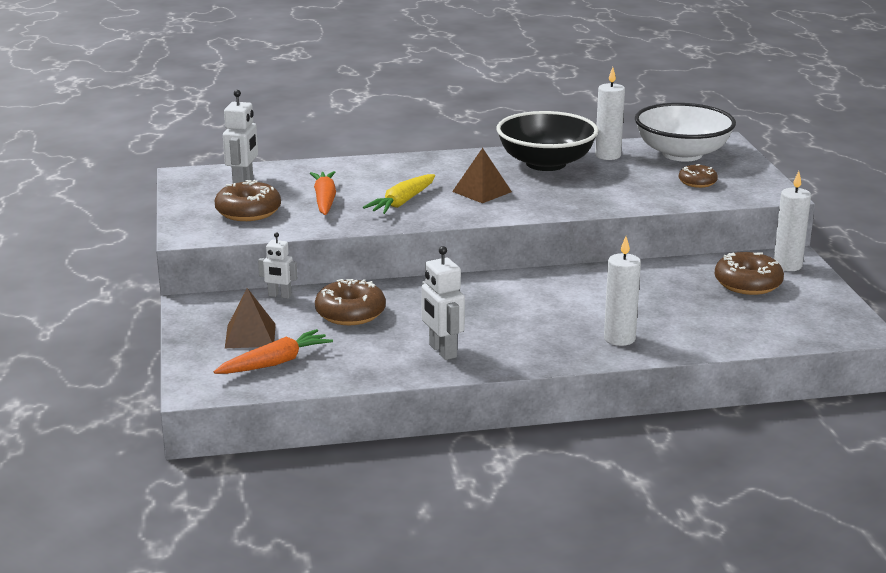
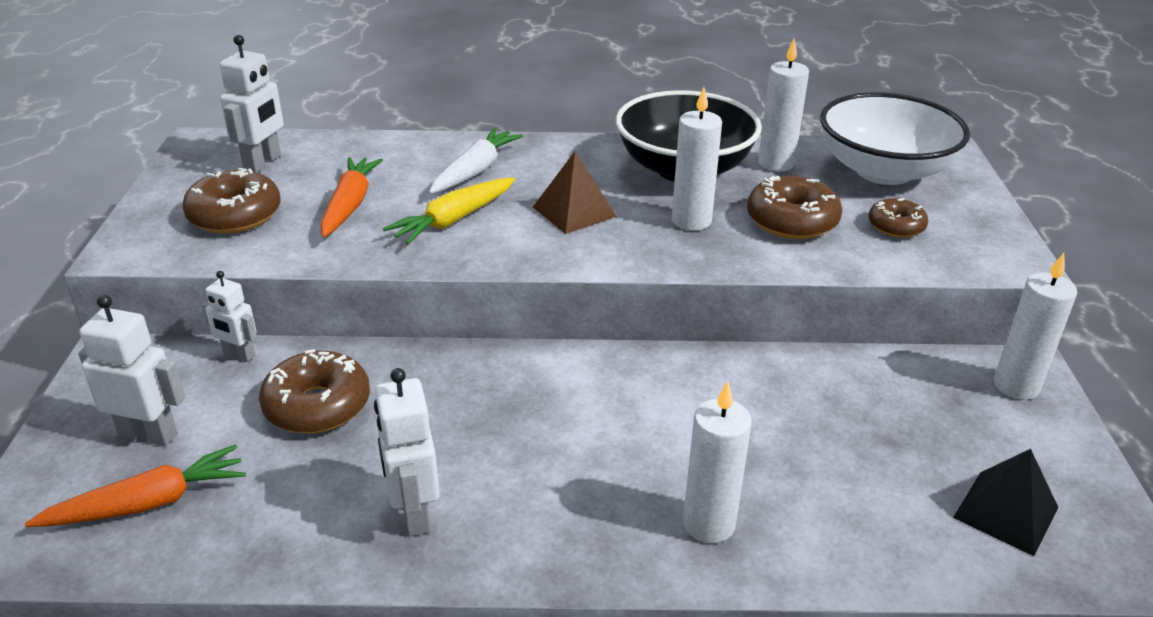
camera: 10 degrees right, 10 degrees up
brown pyramid [225,288,276,348] -> white robot [78,295,185,446]
brown donut [715,252,784,295] -> brown donut moved to [747,176,842,239]
none -> white carrot [429,128,523,194]
none -> white candle [672,87,722,231]
none -> black pyramid [953,449,1058,556]

